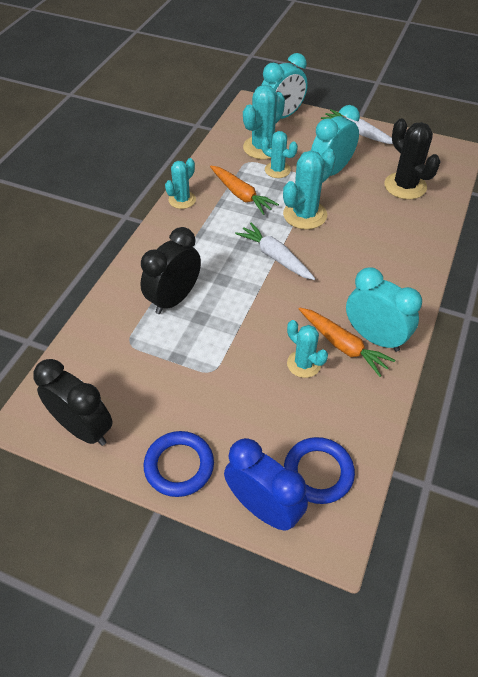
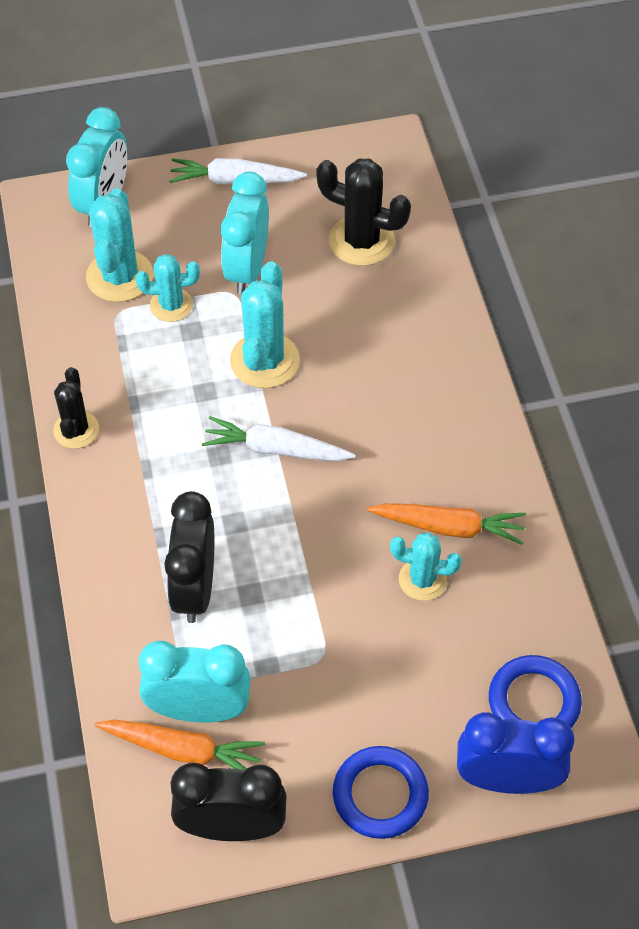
camera: 35 degrees left, 5 degrees up
turquoise cactus [165,158,196,209] -> black cactus [53,367,99,449]
orange carrot [210,166,279,215] -> orange carrot moved to [95,720,265,770]
turquoise clock [346,267,422,352] -> turquoise clock moved to [139,641,251,722]

